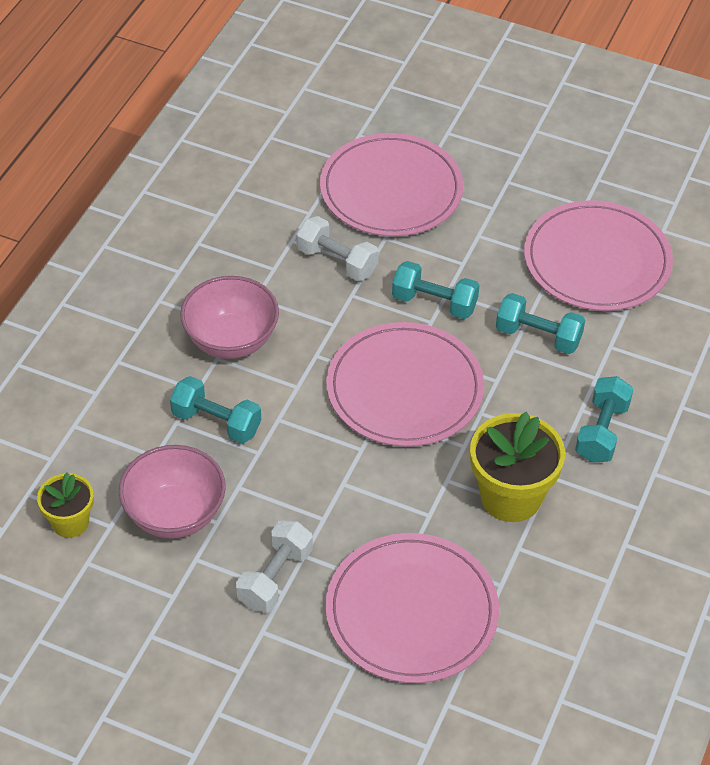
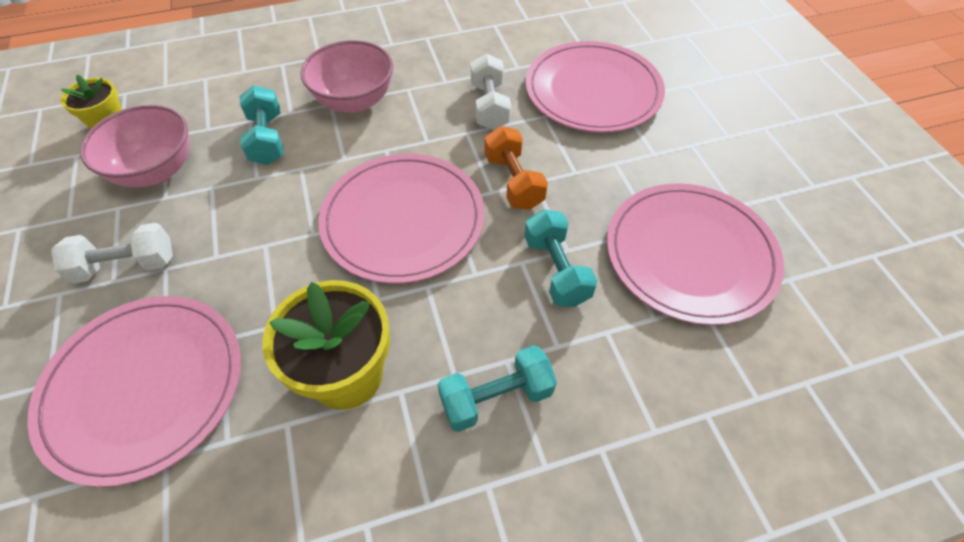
camera: 50 degrees right, 5 degrees up
turquoise dumbbell [392,261,480,319] -> orange dumbbell [484,126,548,210]

